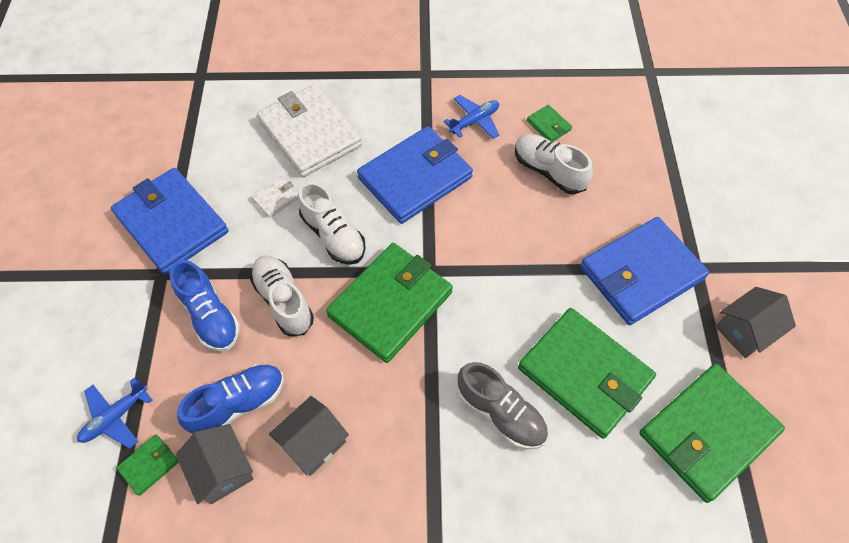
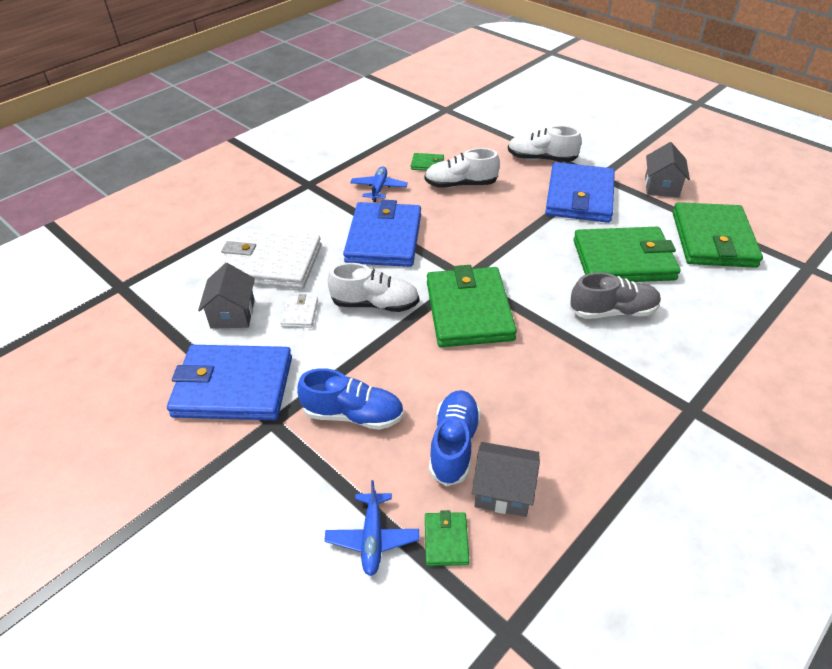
camera: 45 degrees left, 15 degrees down
white shoe [250,255,314,336] -> white shoe moved to [508,126,582,162]
grey house [269,396,349,476] -> grey house moved to [198,263,255,329]

